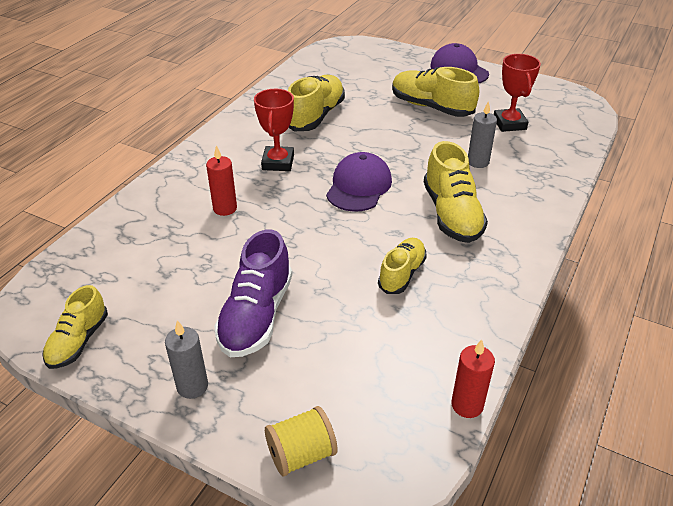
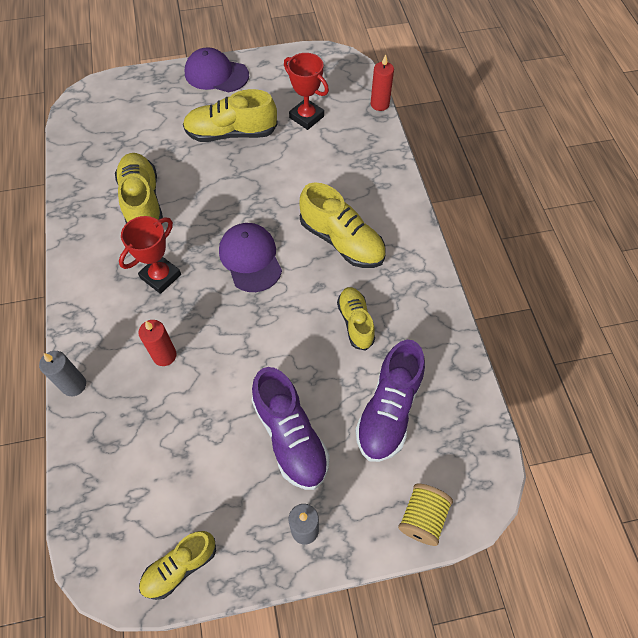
camera: 40 degrees left, 20 degrees up
yellow shoe [42,285,108,369] -> yellow shoe turned 75 degrees clockwise [139,531,216,600]
red trophy [254,89,294,171] -> red trophy turned 75 degrees clockwise [119,216,181,294]
red candle [451,339,495,418] -> red candle moved to [371,54,394,111]
grey candle [468,101,497,168] -> grey candle moved to [39,351,86,396]
none -> purple shoe [355,340,425,462]

